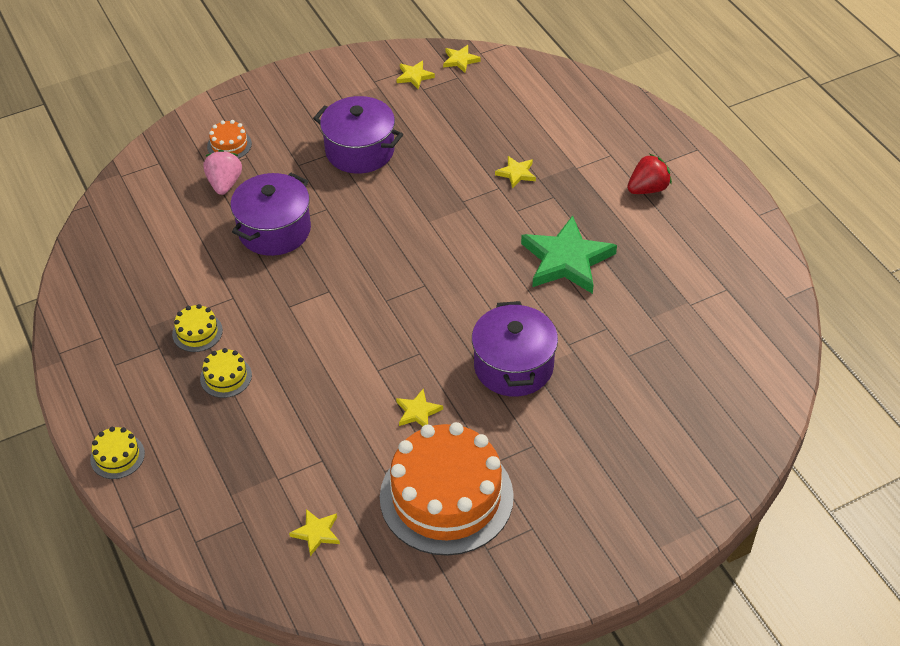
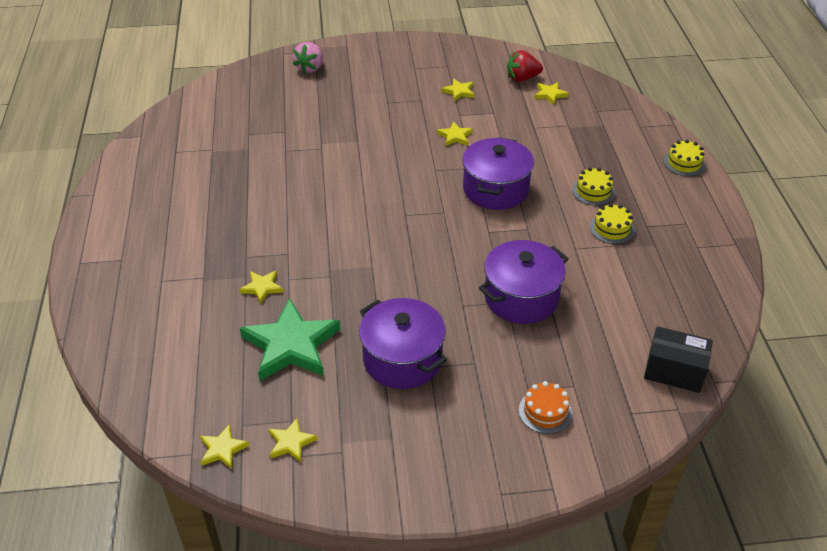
camera: 160 degrees left, 5 degrees down
pink strawberry [203,150,242,195] -> pink strawberry moved to [293,42,323,74]
orange cake [380,422,514,556] -> yellow star [441,78,475,102]
purple pot [472,301,558,397] -> purple pot moved to [462,137,534,210]
green star [521,216,617,294] -> green star moved to [240,298,341,381]
red strawberry [627,154,672,194] -> red strawberry moved to [507,50,543,82]
none -> black box [644,326,713,393]

